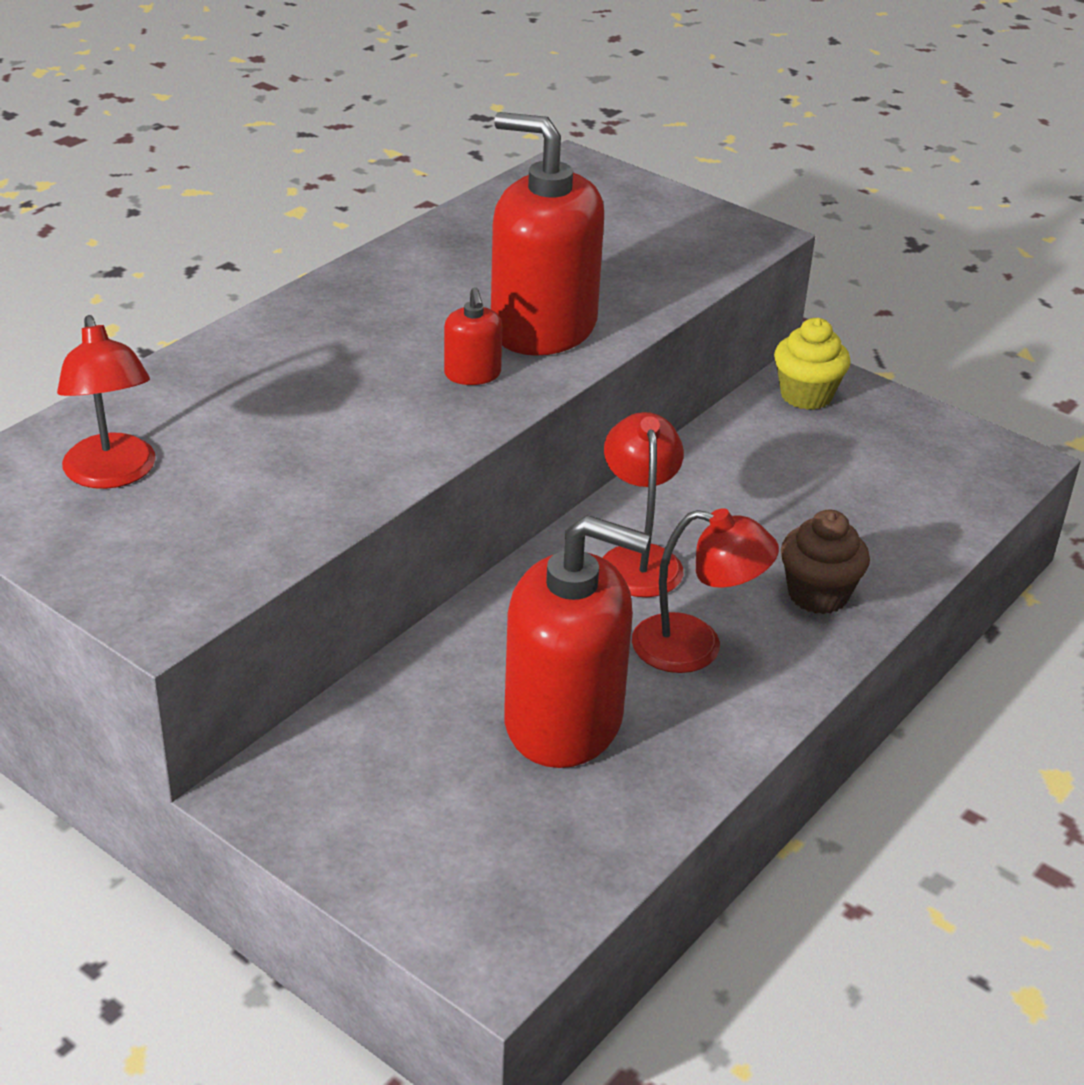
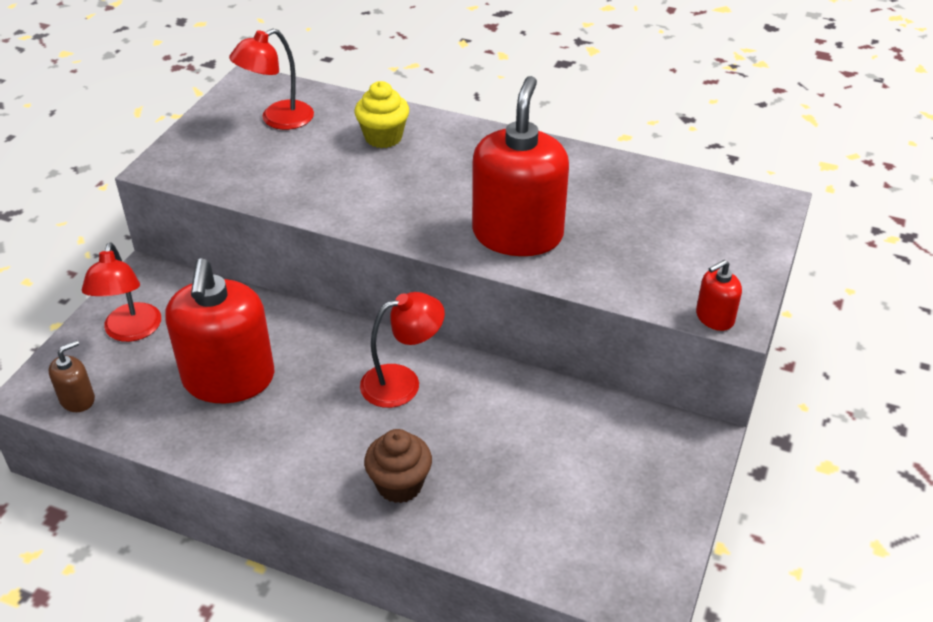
camera: 75 degrees right, 5 degrees up
red soap dispenser [444,287,502,385] -> red soap dispenser moved to [696,260,742,331]
red lamp [632,508,779,673] -> red lamp moved to [82,242,161,342]
yellow cupcake [774,318,851,410] -> yellow cupcake moved to [354,81,409,148]
none -> brown soap dispenser [49,340,95,412]

